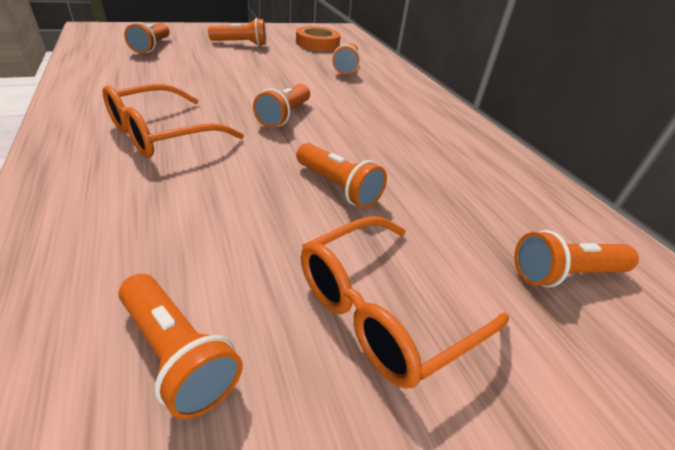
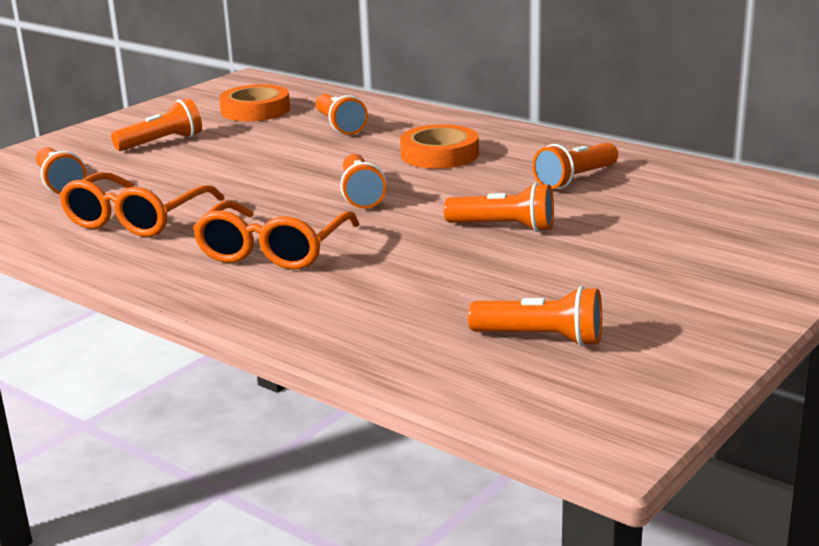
camera: 25 degrees left, 15 degrees down
orange glasses [301,216,509,388] -> orange glasses moved to [59,172,224,237]
orange flashlight [514,230,639,288] -> orange flashlight moved to [533,143,618,189]
none -> orange tape [400,124,479,169]

